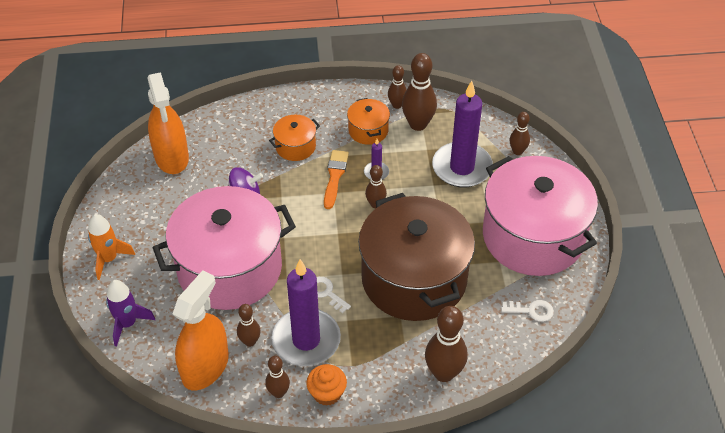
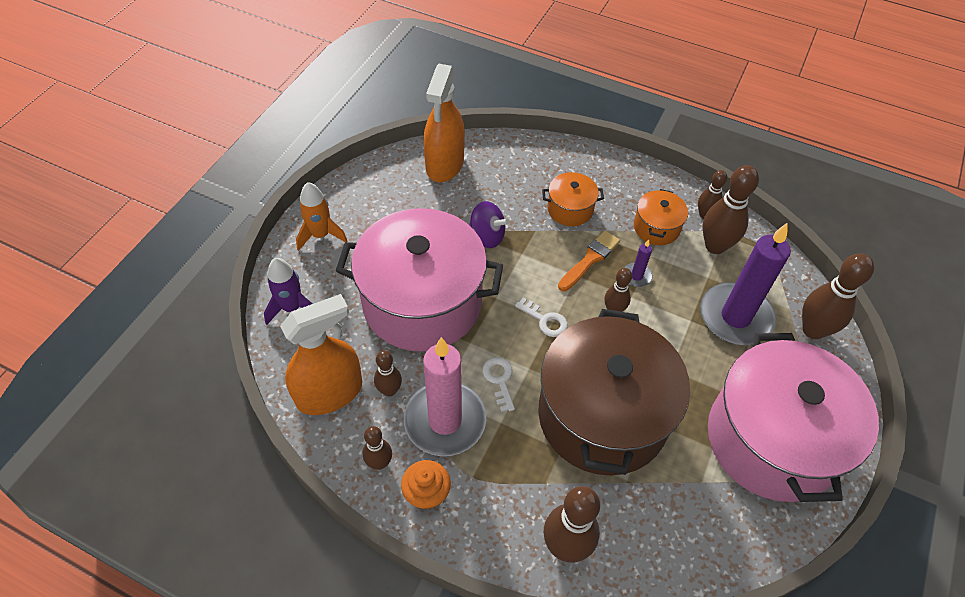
camera: 30 degrees right, 5 degrees up
purple candle [271,259,341,367] -> pink candle [404,337,486,456]
white key [501,300,554,322] -> white key moved to [515,298,568,337]
brown bowling pin [509,112,530,155] -> brown bowling pin [802,253,874,339], size x1.74

